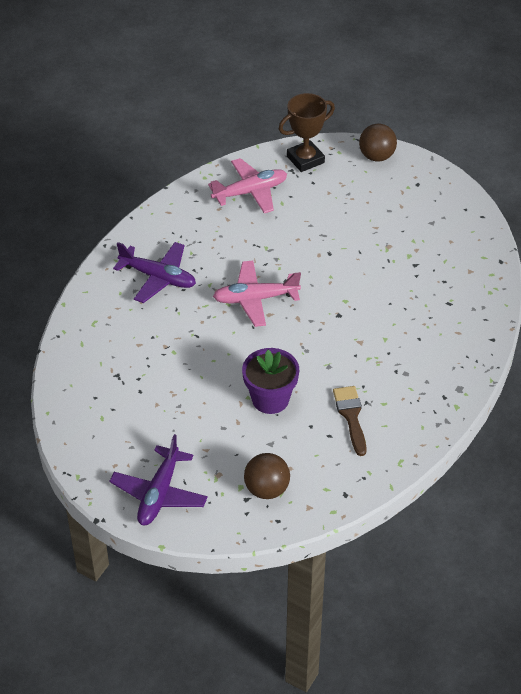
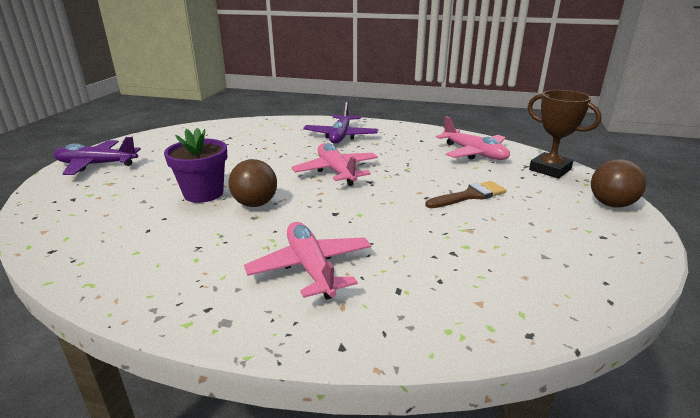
camera: 75 degrees right, 20 degrees down
brown ball [244,453,290,499] -> brown ball moved to [228,159,277,207]
brown brush [333,386,367,456] -> brown brush moved to [425,181,506,208]
none -> pink plane [244,222,371,300]

